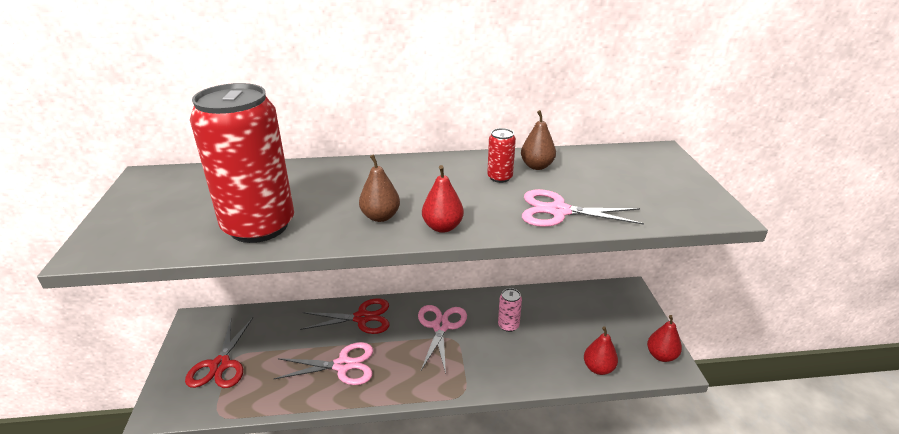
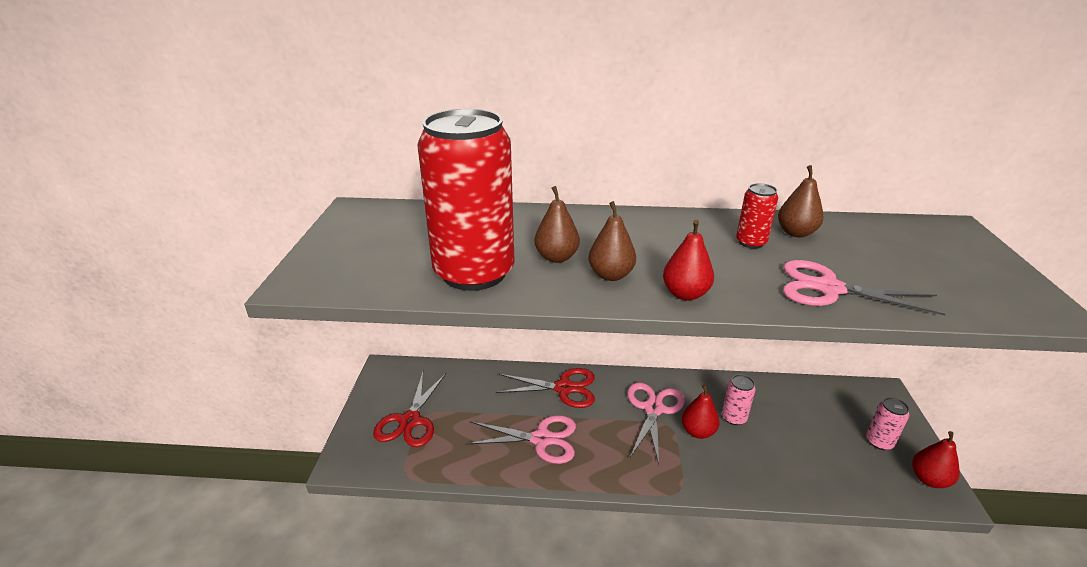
camera: 10 degrees right, 0 degrees up
red pear [584,326,618,375] -> red pear moved to [682,384,720,439]
none -> brown pear [535,186,580,263]
none -> pink can [866,397,909,450]

